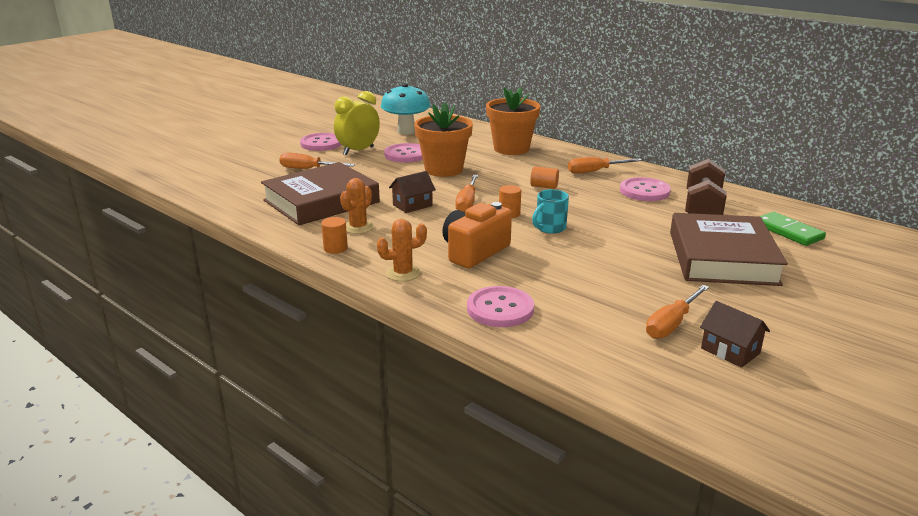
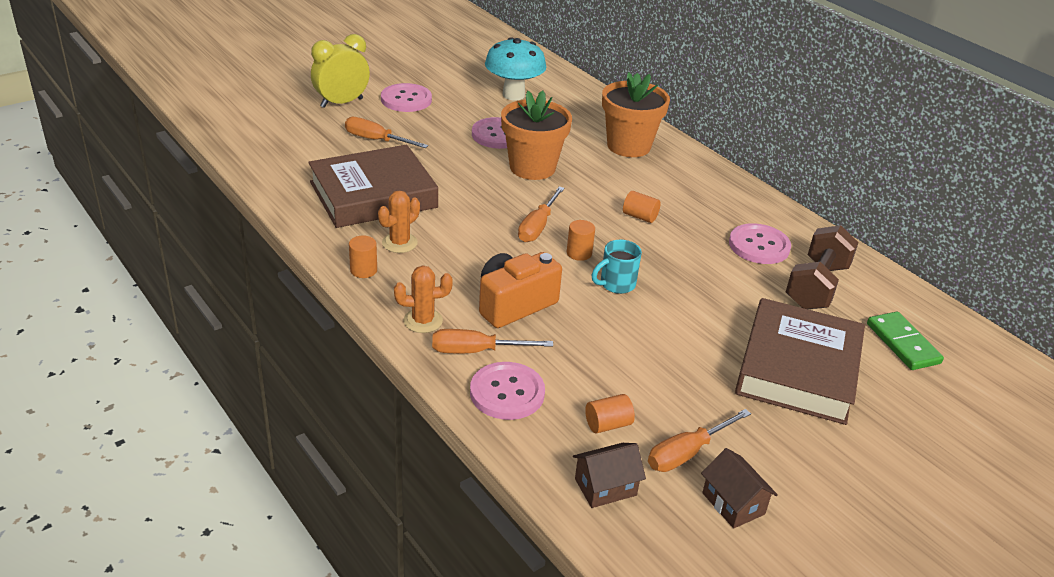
camera: 10 degrees right, 10 degrees up
yellow clock [334,91,380,155] -> yellow clock moved to [311,34,370,108]
brown house [389,171,436,213] -> brown house moved to [573,443,646,508]
orange screwdriver [568,157,642,174] -> orange screwdriver moved to [432,329,553,353]
none -> orange cylinder [585,394,635,434]

